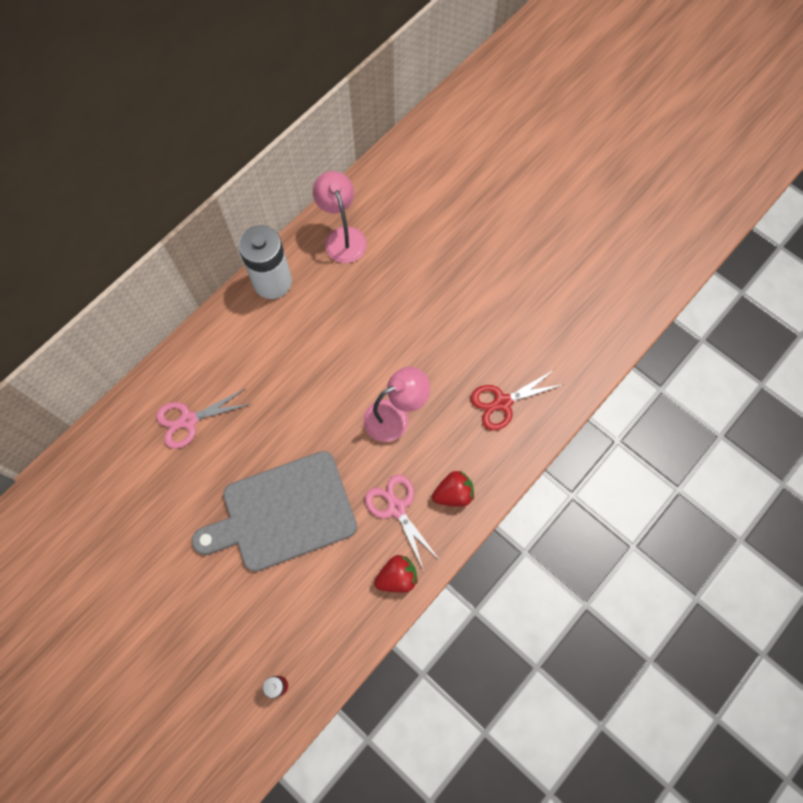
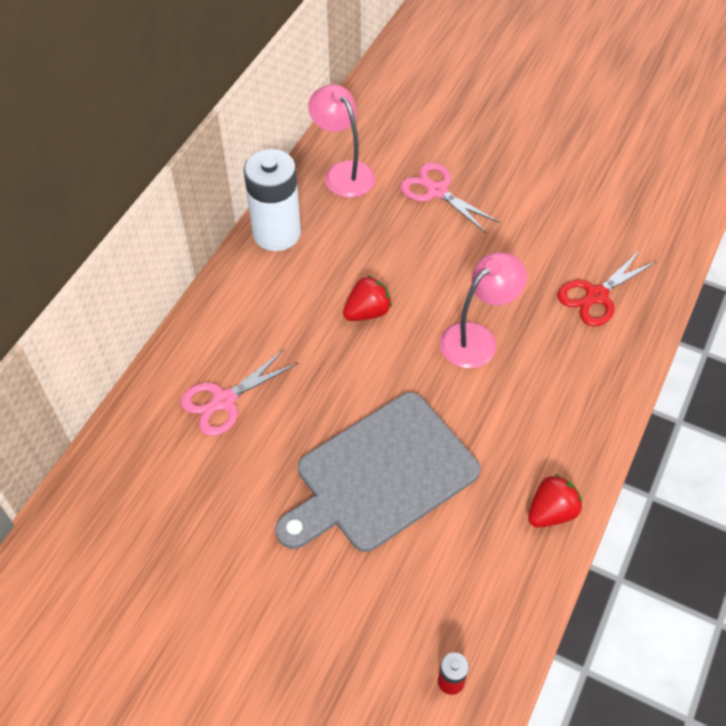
camera: 15 degrees left, 15 degrees down
pink scissors [365,474,439,571] -> pink scissors moved to [400,162,500,233]
red strawberry [432,471,474,507] -> red strawberry moved to [343,275,392,321]

